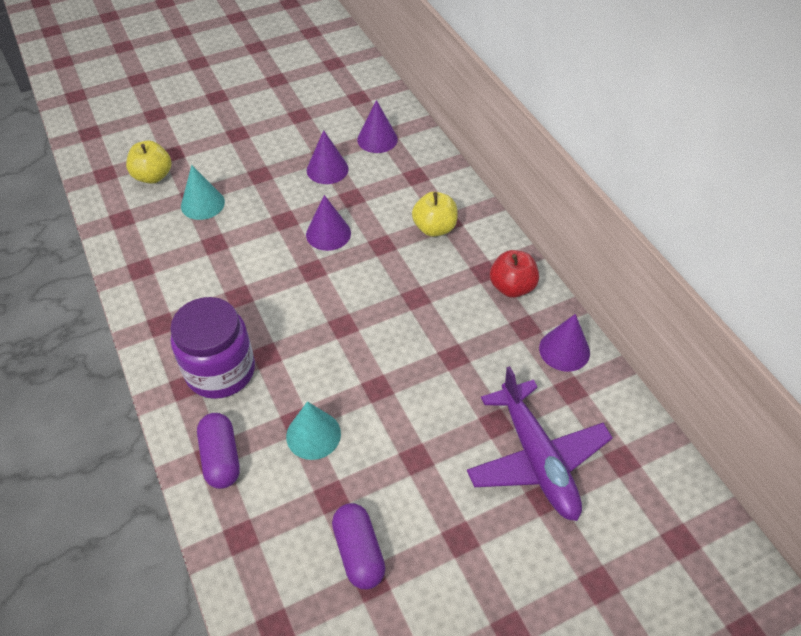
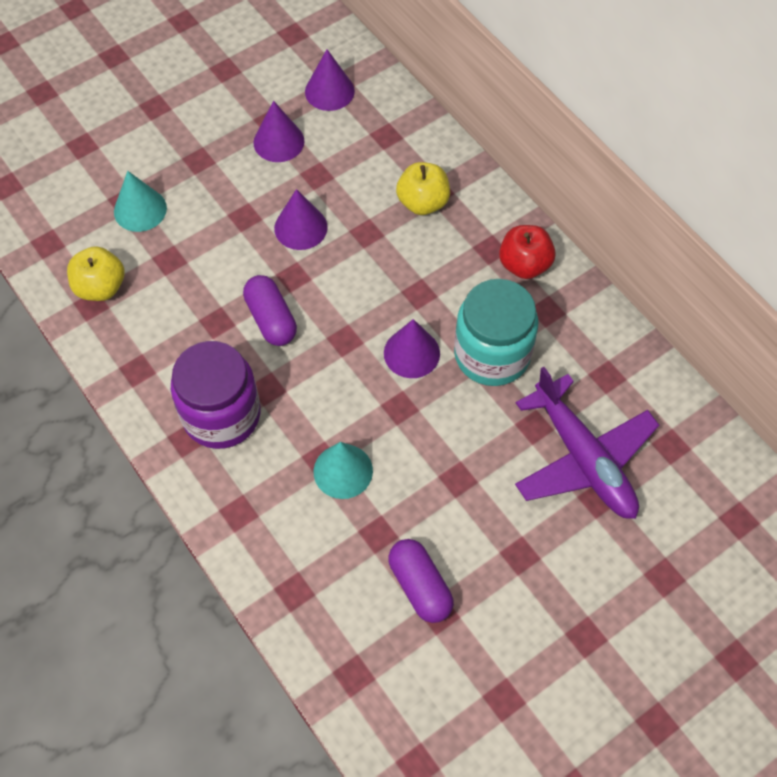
camera: 10 degrees left, 10 degrees up
yellow apple [126,141,171,184] -> yellow apple moved to [67,246,125,301]
purple capsule [197,413,240,489] -> purple capsule moved to [243,275,297,346]
purple cone [539,314,590,372] -> purple cone moved to [384,319,440,378]
none -> turquoise jar [454,279,538,386]

